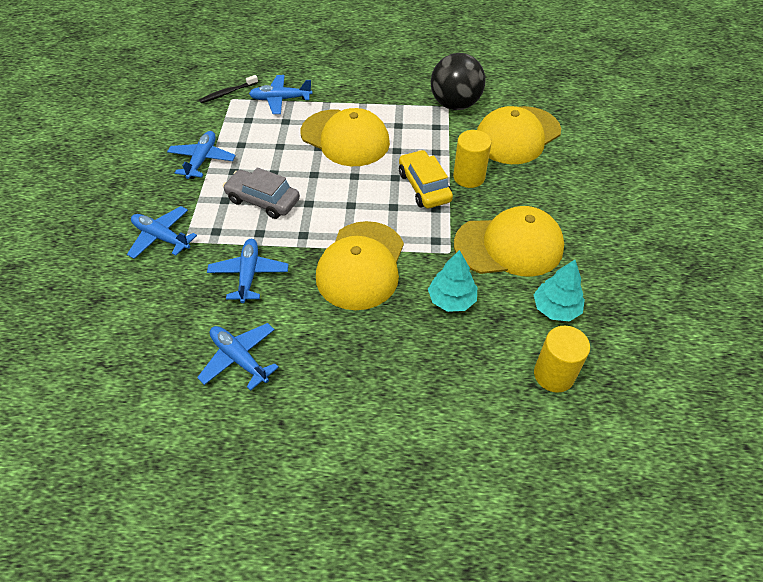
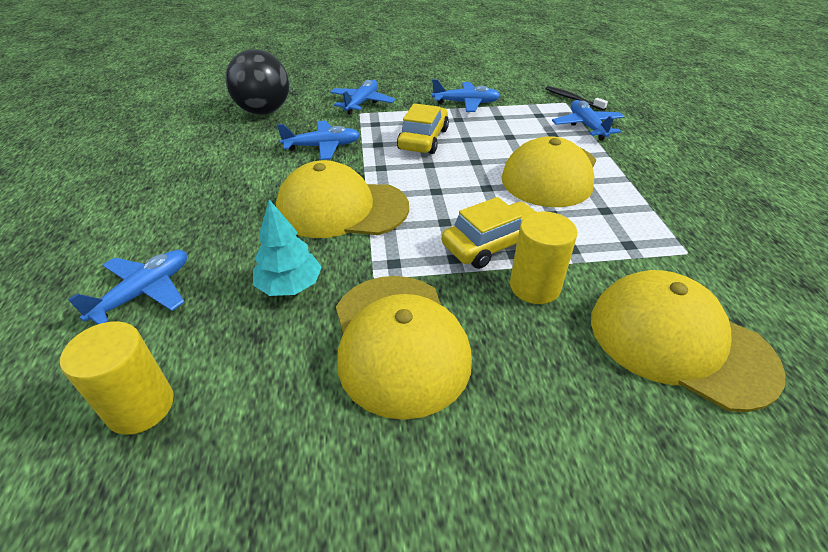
camera: 80 degrees right, 10 degrees down
blue plane [197,323,279,391] -> blue plane moved to [68,250,187,324]
grey car [223,168,300,219] -> yellow car [397,103,449,154]
black ball [431,53,485,110] -> black ball moved to [226,49,289,115]
turquoise tree [534,260,585,321] -> none

